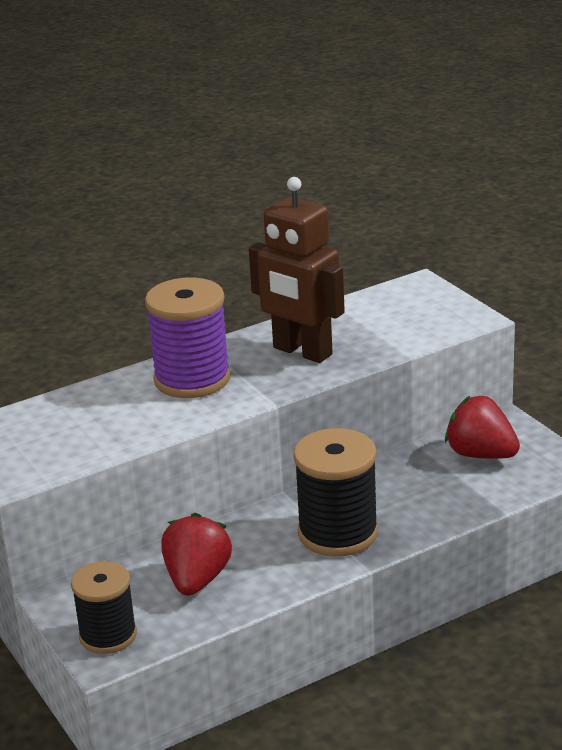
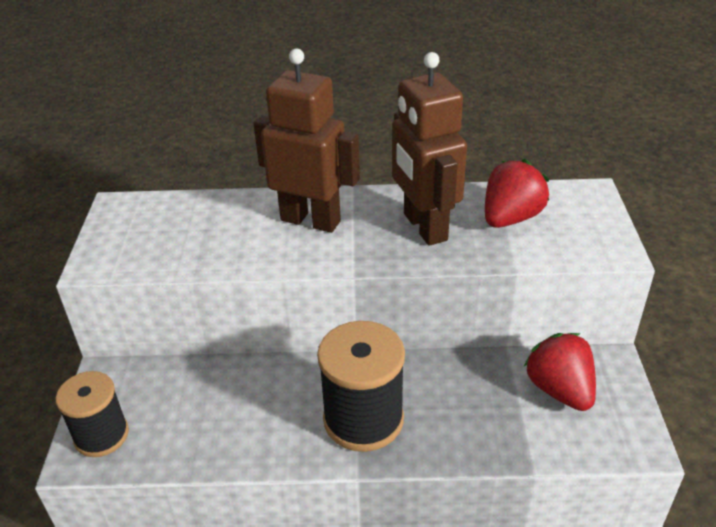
camera: 30 degrees right, 10 degrees up
purple spool [145,277,231,398] -> brown robot [253,48,360,233]
red strawberry [161,513,232,596] -> red strawberry moved to [485,159,549,228]

